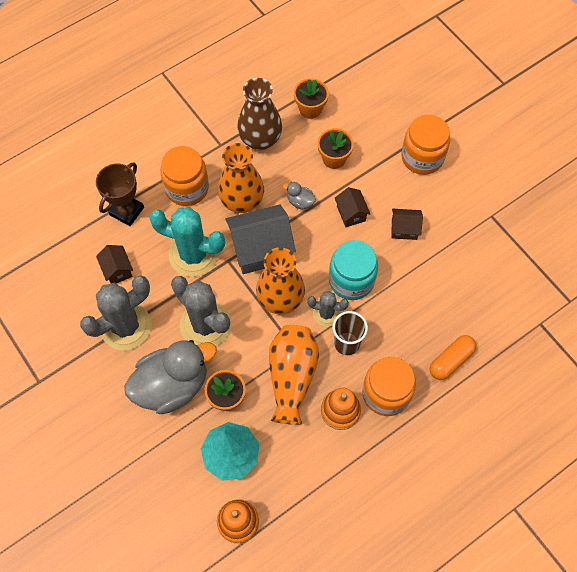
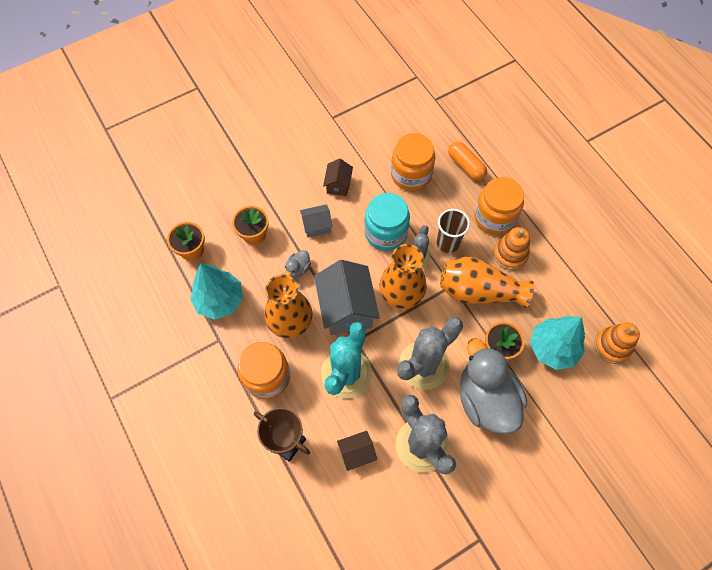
camera: 85 degrees left, 0 degrees up
brown vase [237,78,282,150] -> turquoise tree [190,263,243,320]
brown house [335,187,370,227] -> grey house [300,204,333,238]
orange jar [401,115,450,175] -> orange jar moved to [391,133,435,191]

